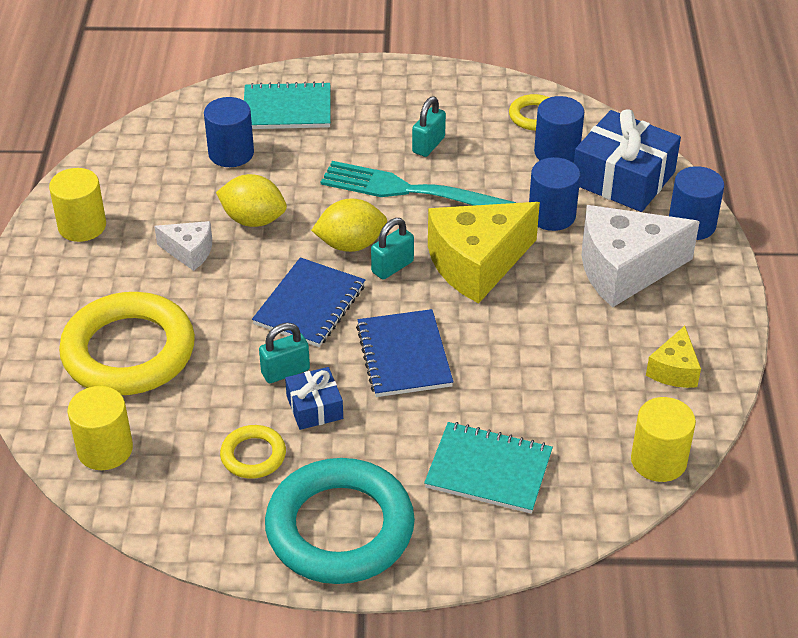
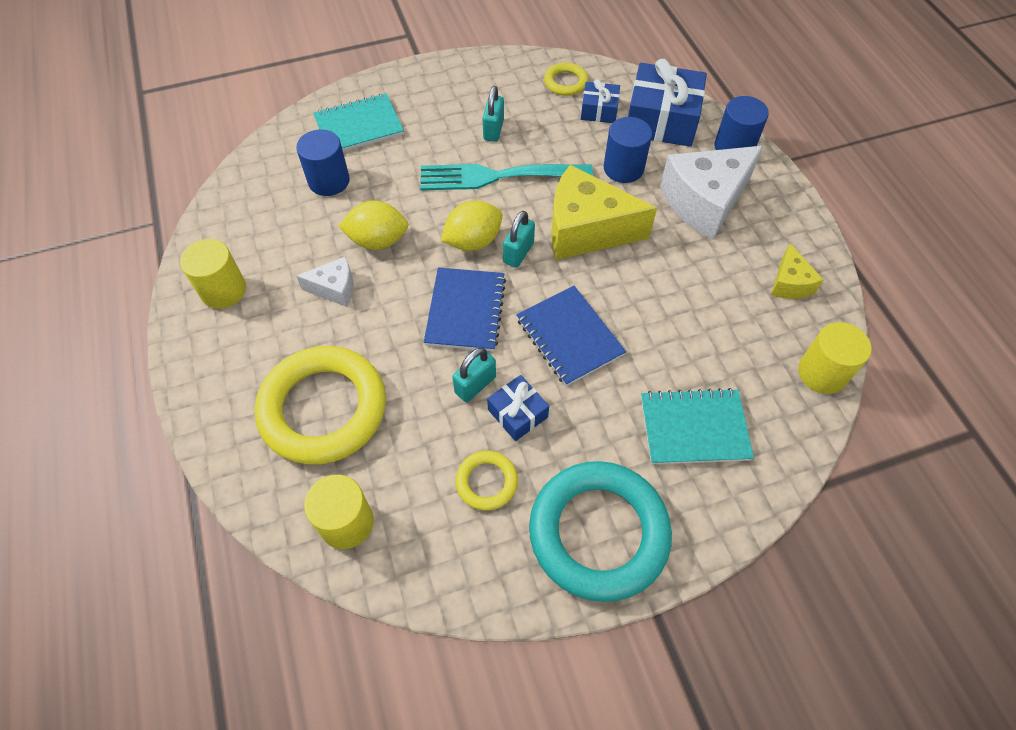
camera: 20 degrees left, 15 degrees up
yellow cheese [428,202,540,303] -> yellow cheese turned 60 degrees clockwise [551,165,657,260]
blue cylinder [534,96,584,163] -> blue gift [581,79,620,123]

